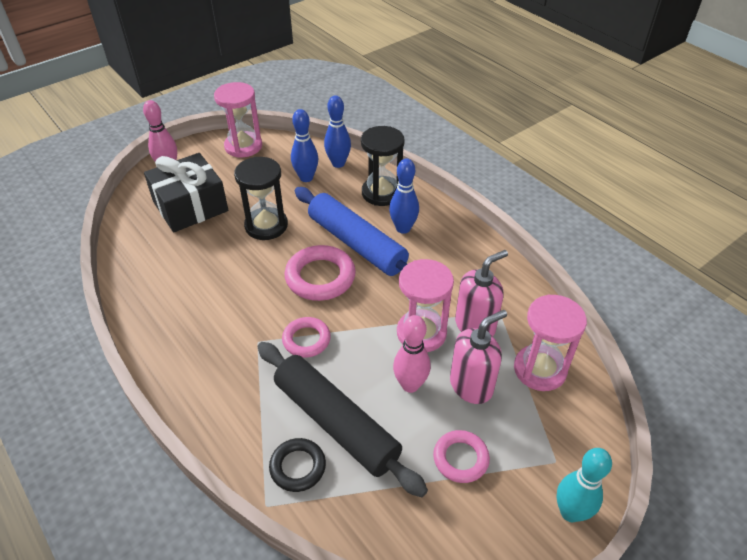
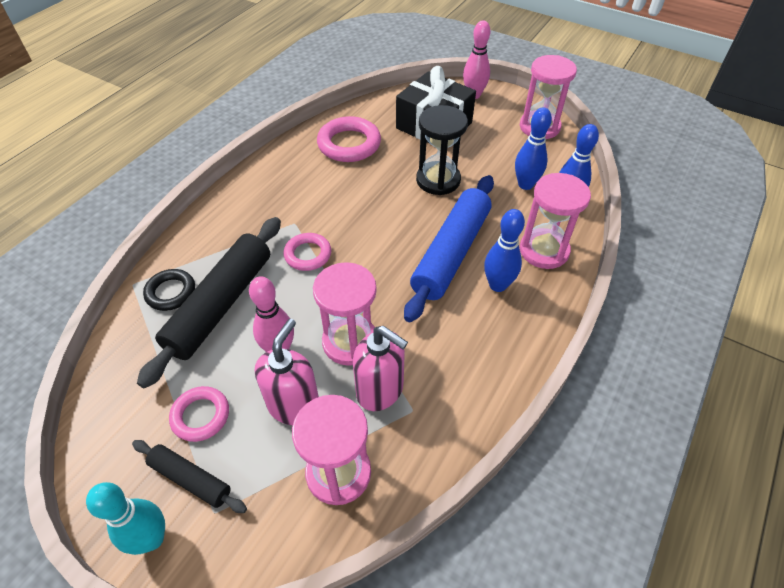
camera: 70 degrees right, 5 degrees up
pink ring [284,245,356,301] -> pink ring moved to [317,116,381,162]
black hourglass [361,126,405,206] -> pink hourglass [520,173,591,269]
pink soap dispenser [450,310,507,404] -> pink soap dispenser turned 105 degrees counterclockwise [255,319,319,425]
none -> black rolling pin [132,440,247,513]

